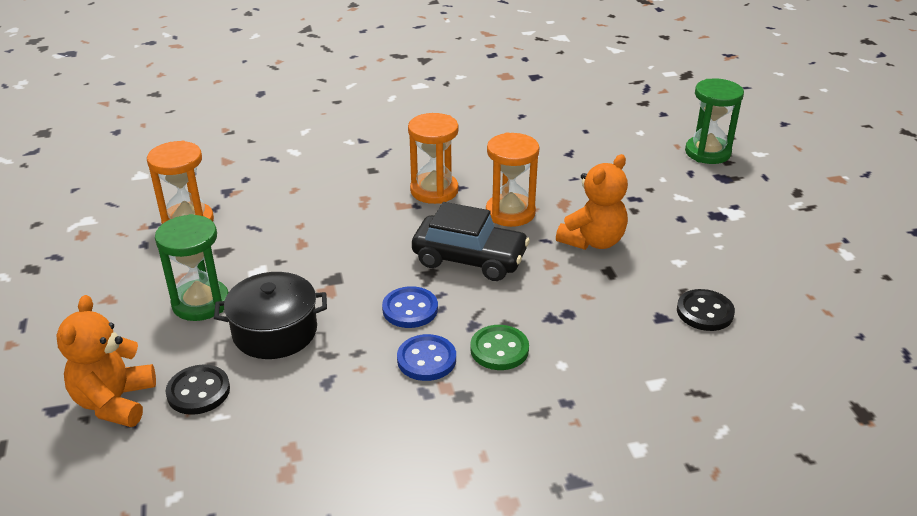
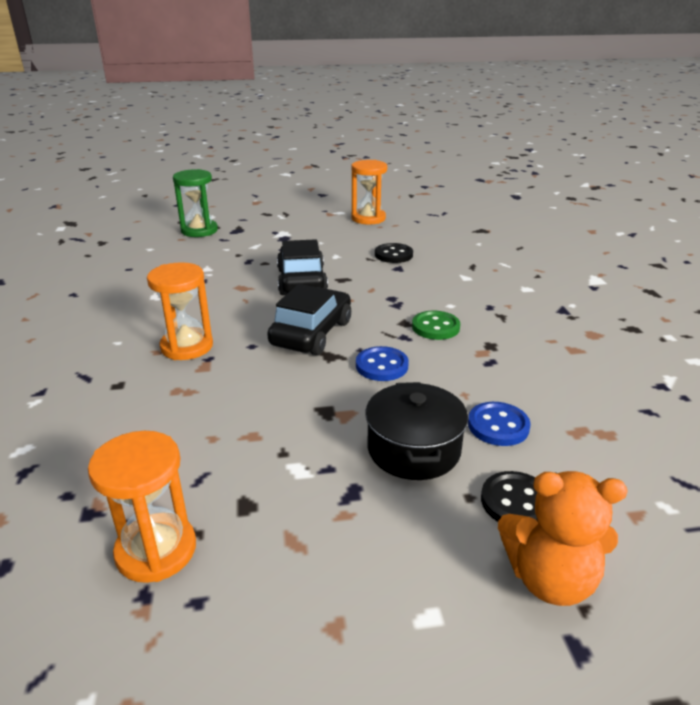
camera: 85 degrees left, 5 degrees down
green hourglass [155,214,228,321] -> none
blue button [397,334,456,381] -> blue button moved to [468,402,531,446]
orange hourglass [486,132,540,227] -> orange hourglass moved to [351,160,387,224]
orange teddy bear [556,154,628,250] -> black car [277,239,328,295]

